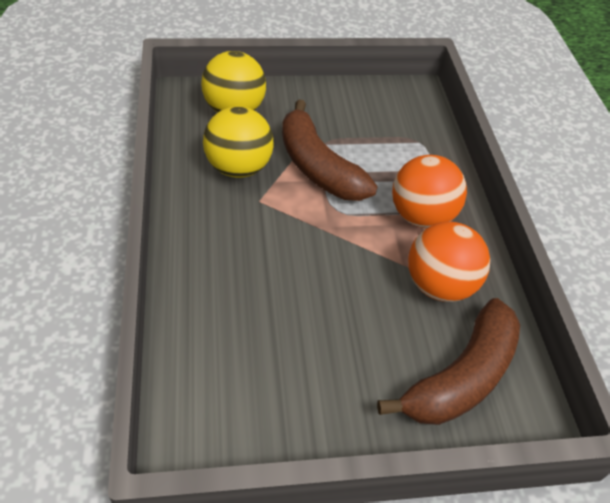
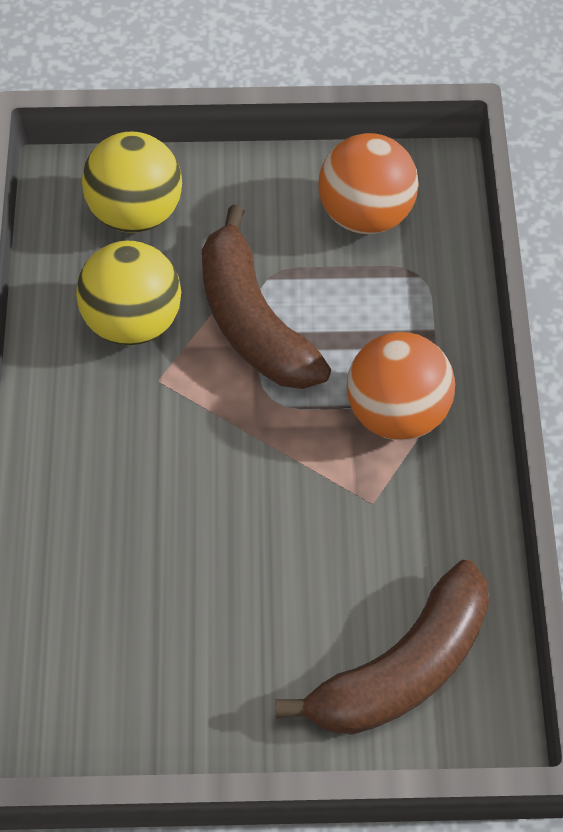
camera: 10 degrees right, 10 degrees up
orange ball [408,221,490,302] -> orange ball moved to [318,133,419,234]

